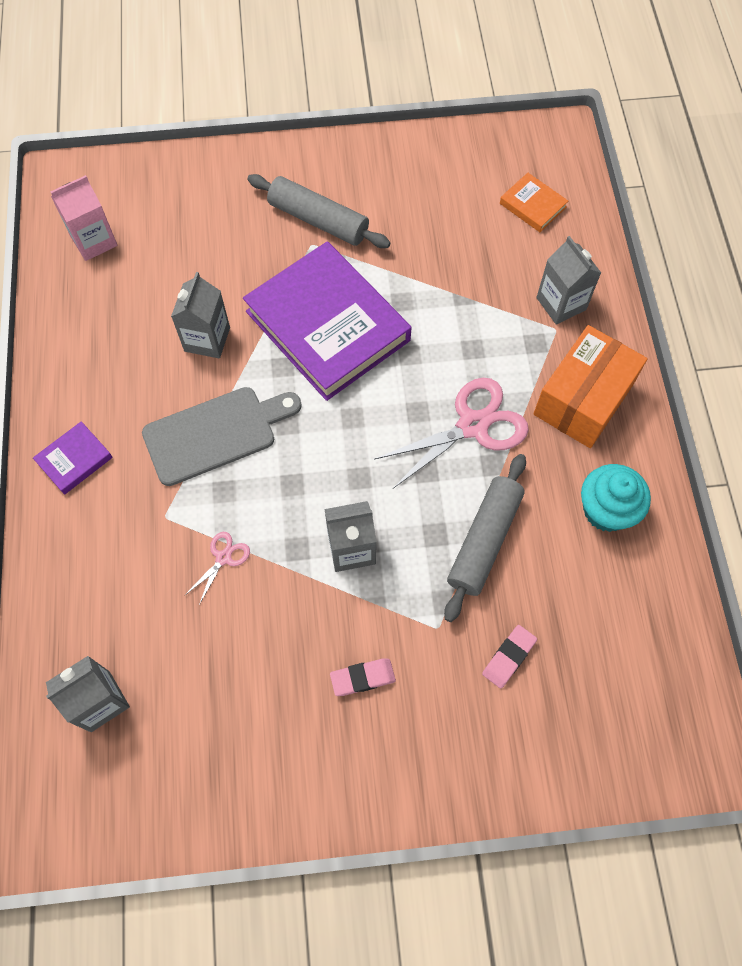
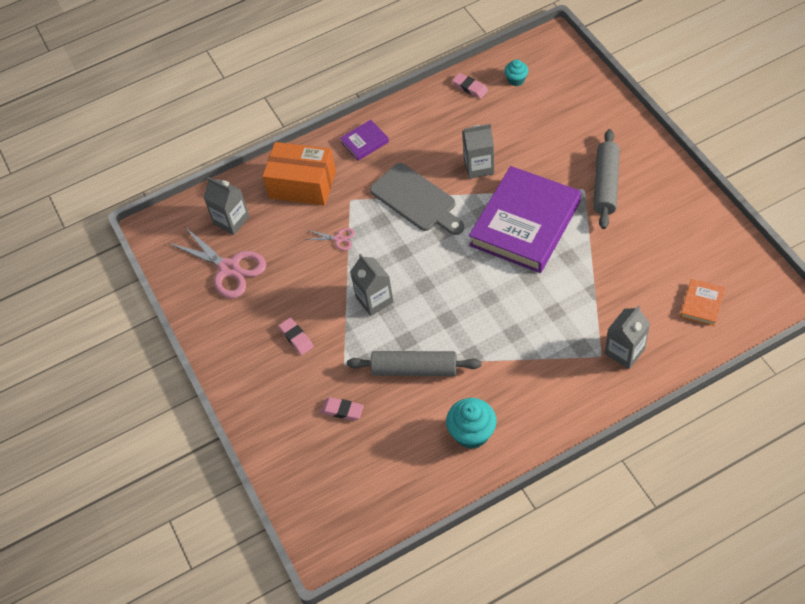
camera: 75 degrees right, 10 degrees down
purple book [33,421,113,495] -> purple book turned 60 degrees counterclockwise [340,120,389,161]
pink carton [50,175,118,261] -> turquoise cupcake [504,59,528,86]
pink scissors [375,378,529,488] -> pink scissors moved to [168,226,266,298]
orange box [533,325,648,448] -> orange box moved to [262,142,336,206]
none -> pink eraser [452,73,488,99]

